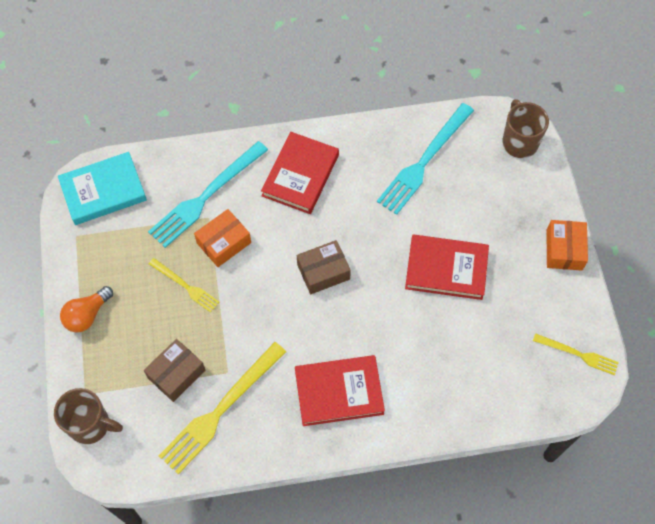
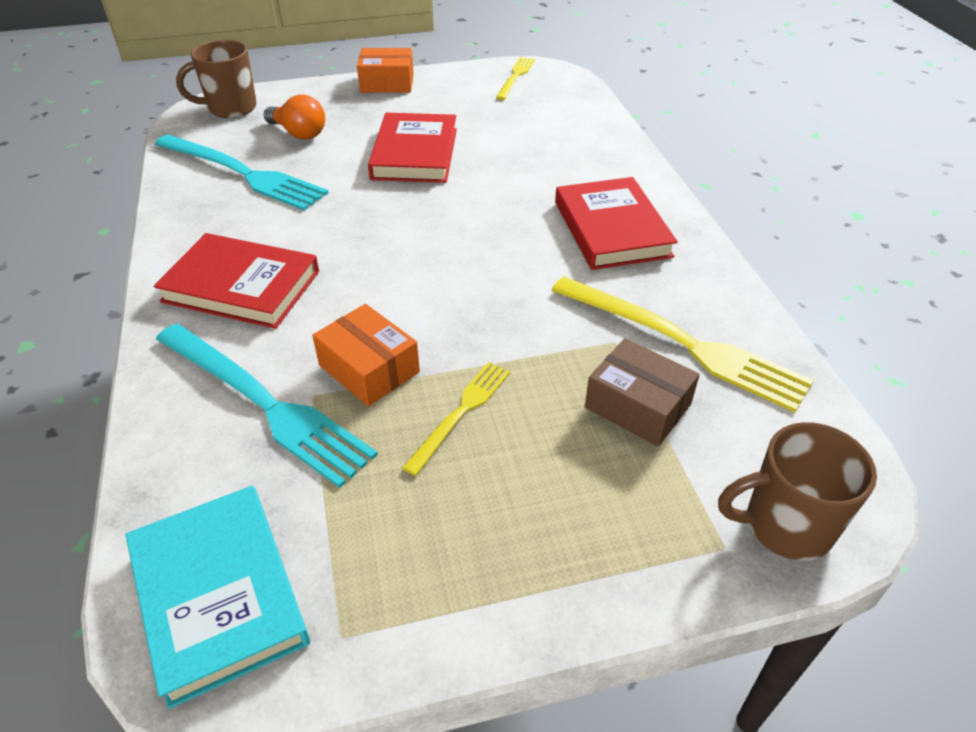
camera: 95 degrees left, 20 degrees down
brown mug [54,388,123,444] -> brown mug turned 105 degrees counterclockwise [718,422,877,561]
orange light bulb [60,286,113,332] -> orange light bulb moved to [264,94,325,140]
brown box [297,240,351,294] -> none

